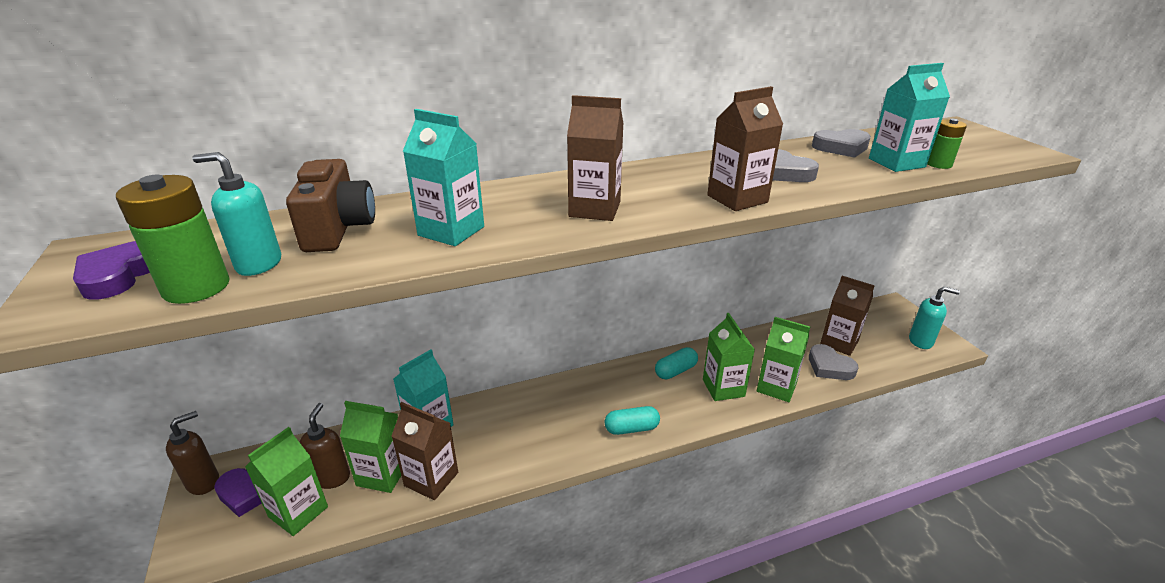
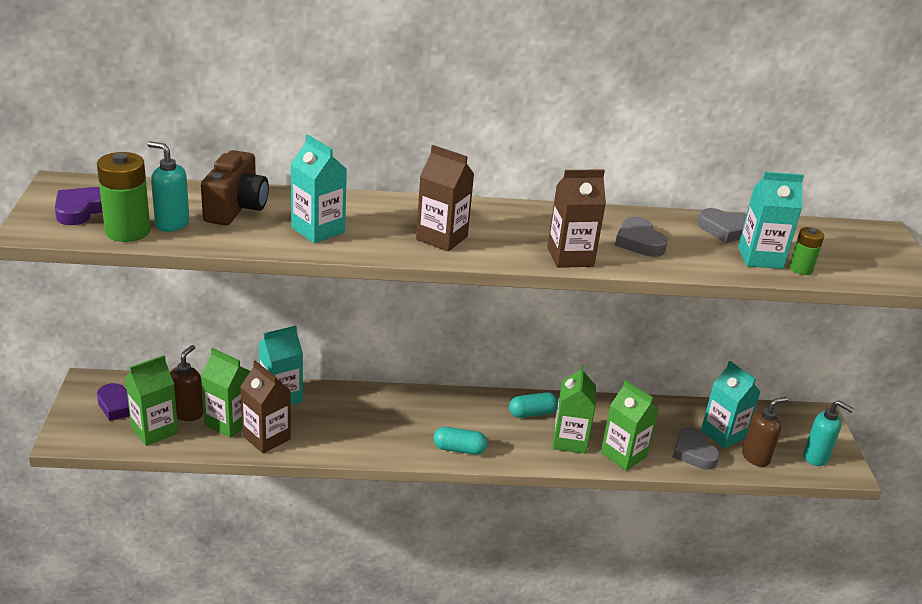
camera: 15 degrees right, 0 degrees up
brown soap dispenser [166,411,219,495] -> brown soap dispenser moved to [742,397,788,467]
brown carton [820,276,875,356] -> turquoise carton [701,361,761,449]

